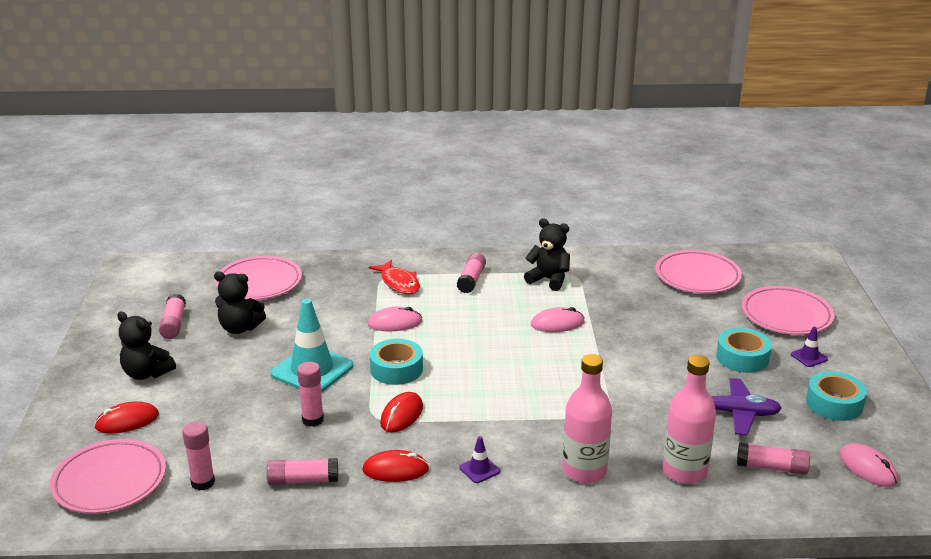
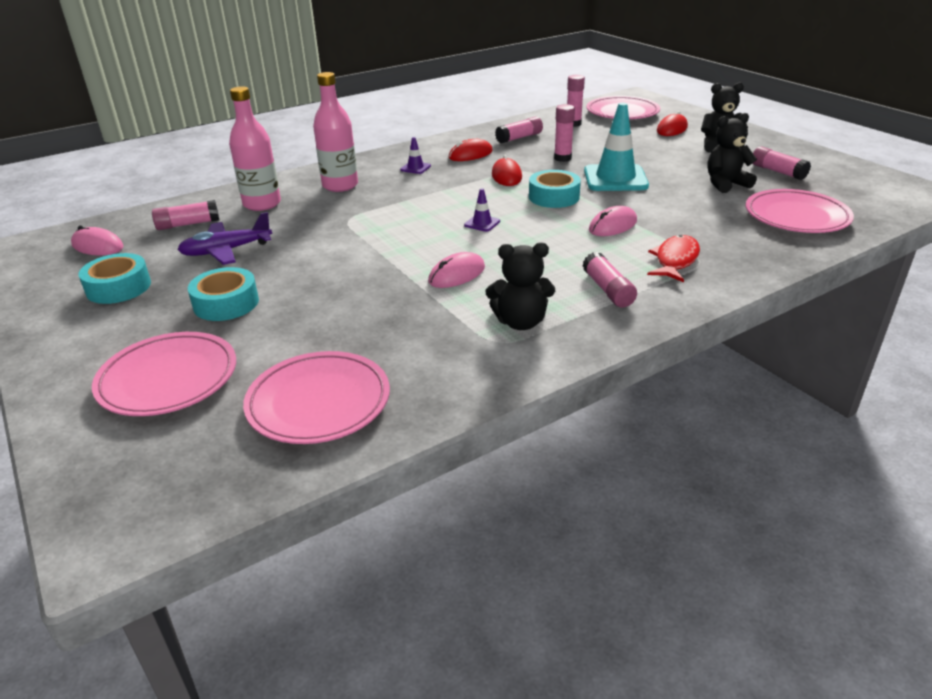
camera: 150 degrees right, 5 degrees up
red fish [369,260,420,294] -> red fish turned 90 degrees clockwise [647,235,700,282]
purple traffic cone [791,327,828,367] -> purple traffic cone moved to [464,188,500,232]

